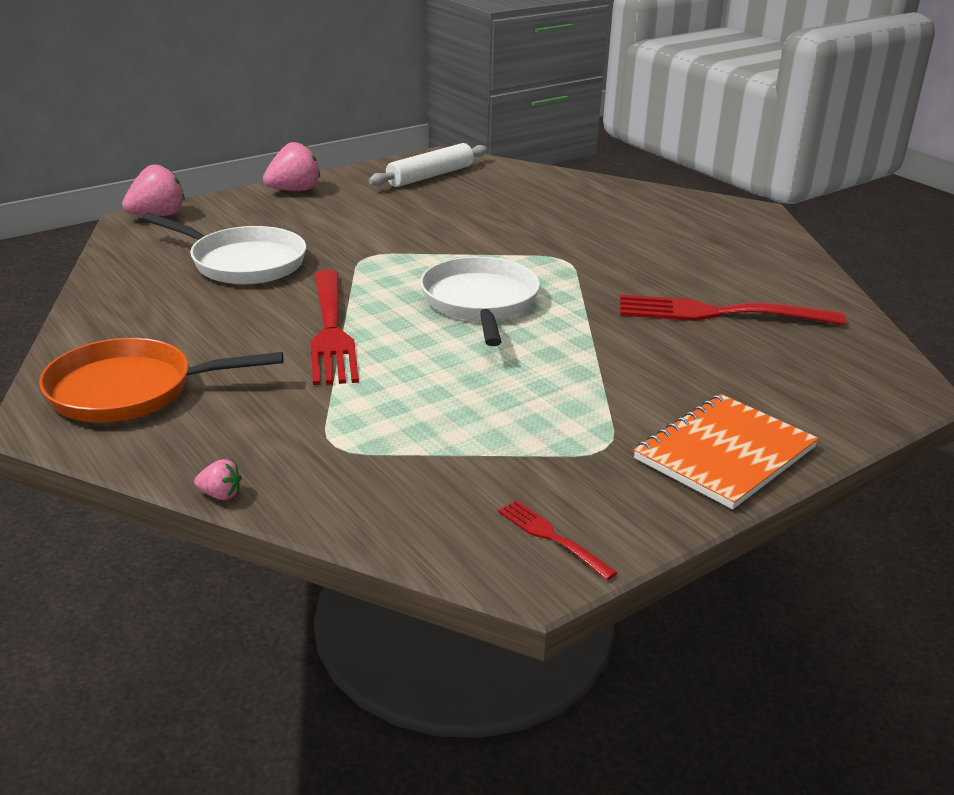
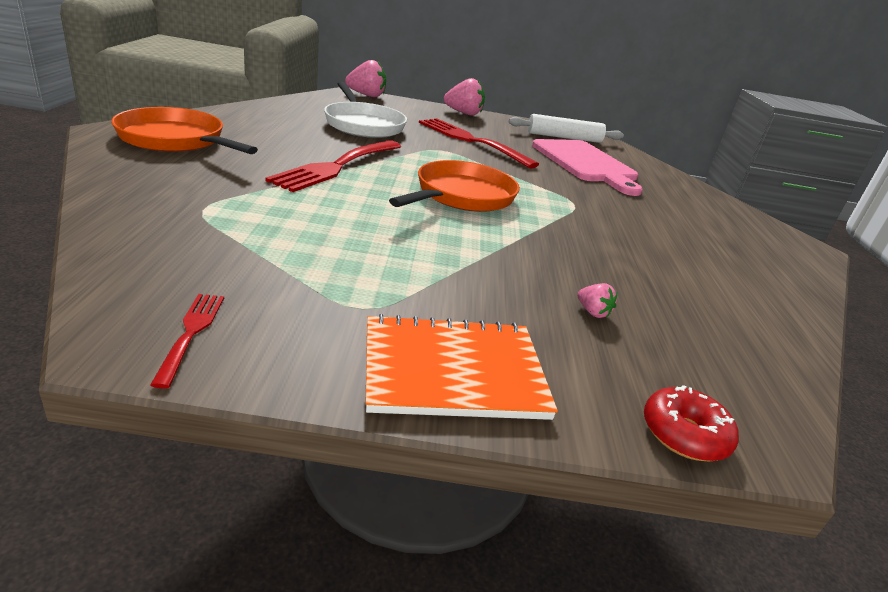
camera: 35 degrees right, 0 degrees up
pink strawberry [194,459,242,500] -> pink strawberry moved to [577,283,617,318]
white pan [420,257,540,346] -> orange pan [389,160,520,212]
red fork [620,295,846,325] -> red fork moved to [419,118,539,169]
none -> pink cutting board [532,139,643,196]
none -> red donut [644,385,739,462]

